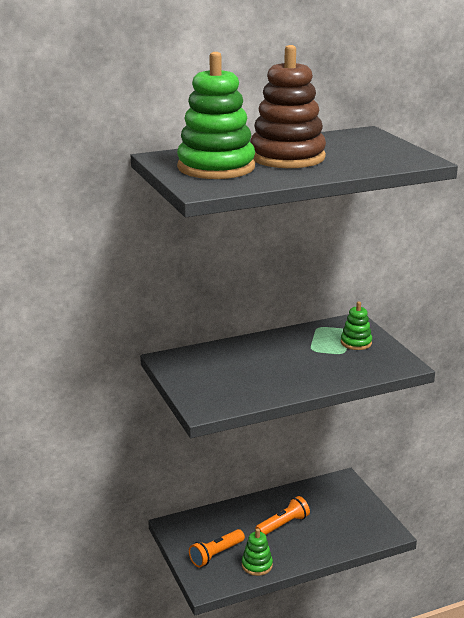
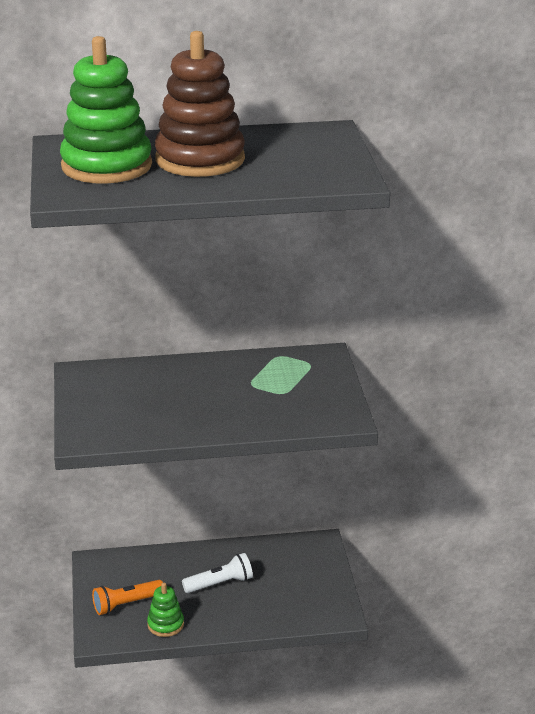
camera: 15 degrees right, 5 degrees up
orange flashlight [255,496,310,535] -> white flashlight [182,553,253,593]
green stacking toy [341,302,372,350] -> none

